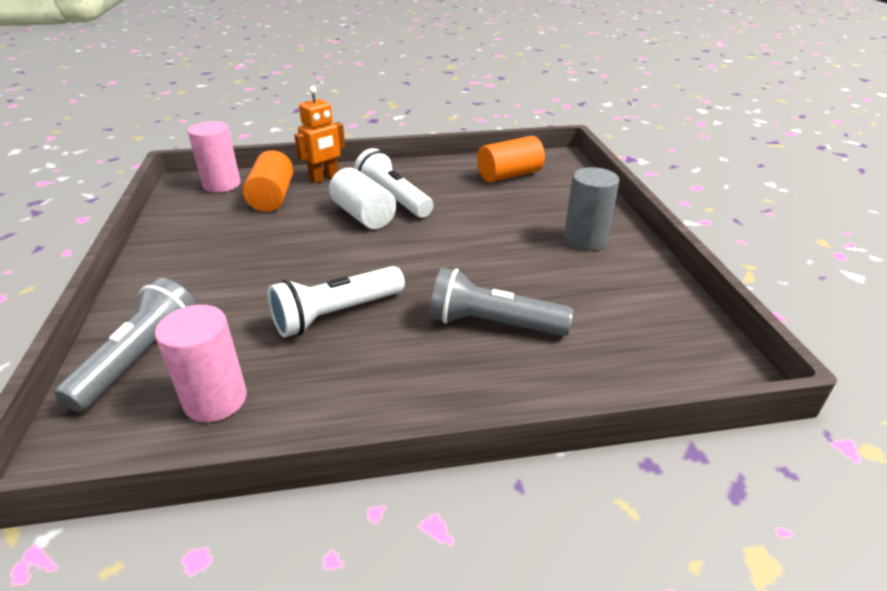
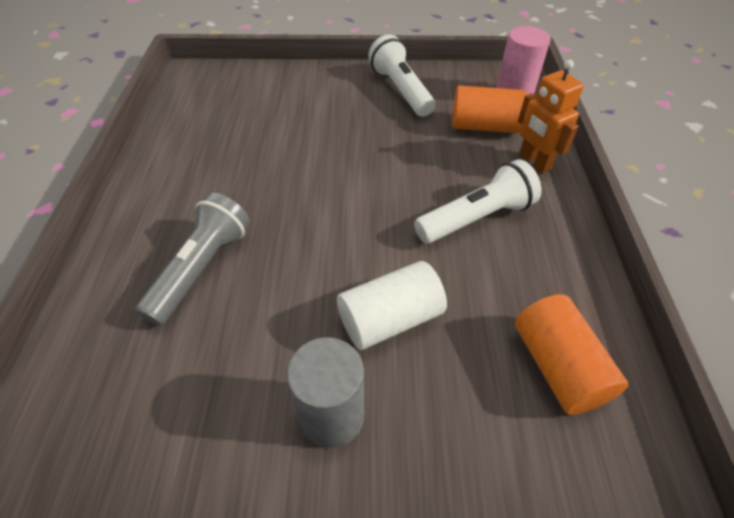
camera: 100 degrees right, 15 degrees up
grey flashlight [54,278,197,412] -> none
pink cylinder [155,305,247,422] -> none
white flashlight [267,266,405,337] -> white flashlight moved to [368,34,435,117]
white cylinder [329,168,396,229] -> white cylinder moved to [337,261,447,350]

